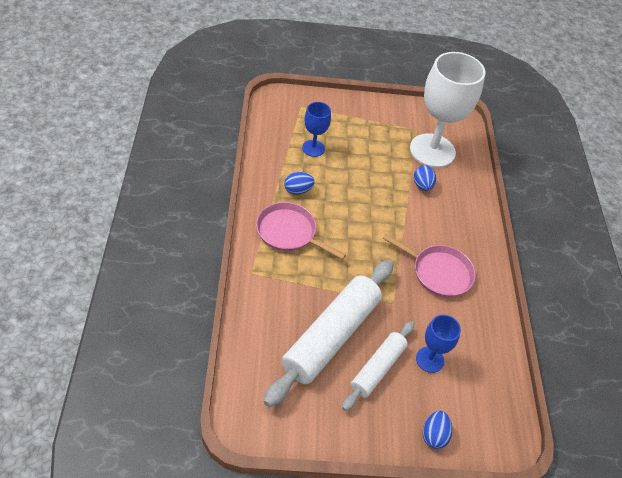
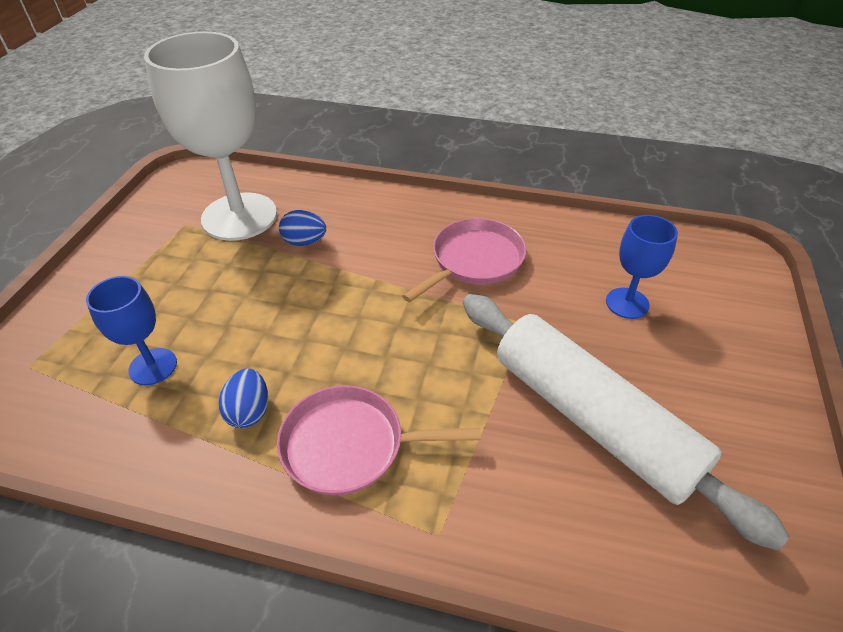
camera: 70 degrees left, 5 degrees down
pink pan [256,202,346,260] -> pink pan turned 45 degrees clockwise [277,385,481,496]
white rolling pin [342,321,414,411] -> none
blue egg [423,411,452,449] -> none

